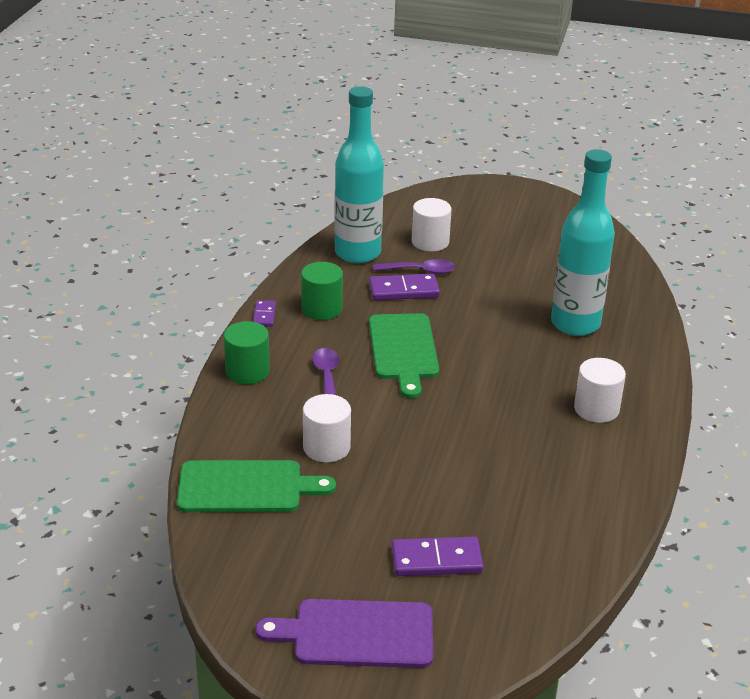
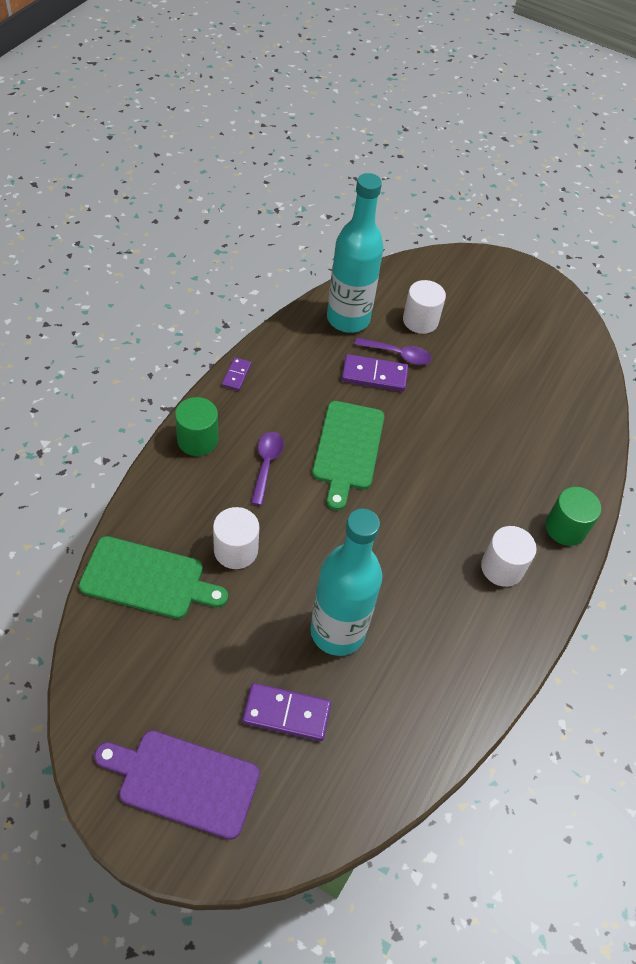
camera: 10 degrees right, 20 degrees up
green cylinder [301,262,343,320] -> green cylinder moved to [546,487,601,546]
turquoise bottle [551,149,615,336] -> turquoise bottle moved to [310,508,382,656]

